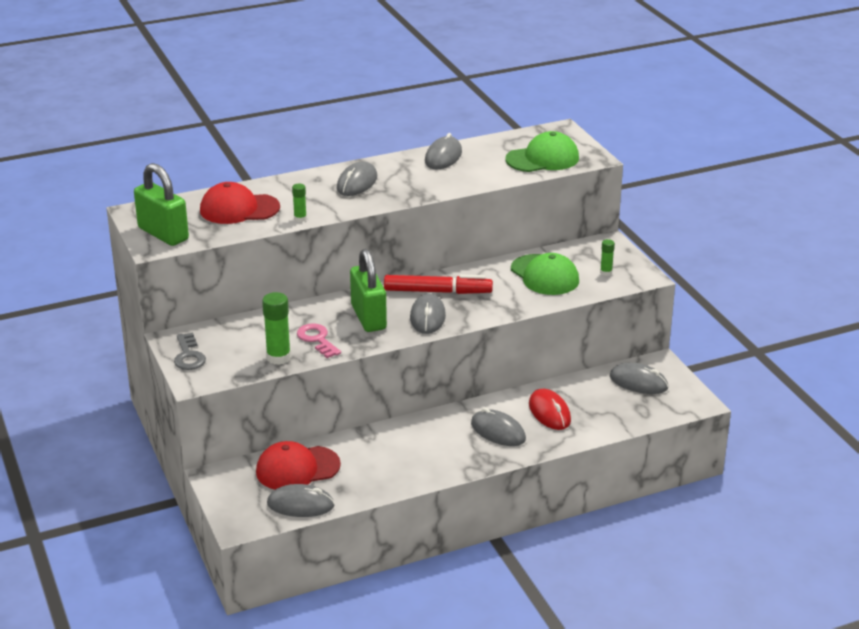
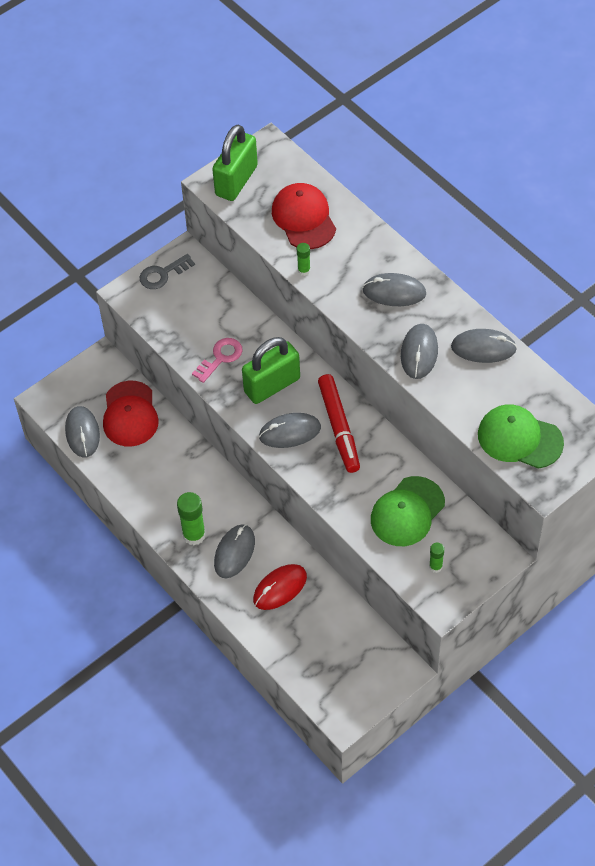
camera: 75 degrees right, 25 degrees up
red cap [256,441,341,490] -> red cap turned 150 degrees counterclockwise [103,381,159,446]
green glue stick [262,292,291,365] -> green glue stick moved to [177,492,206,545]
green cap [505,131,579,172] -> green cap turned 150 degrees clockwise [478,404,564,469]
grey mouse [610,363,668,394] -> grey mouse moved to [401,324,438,379]

